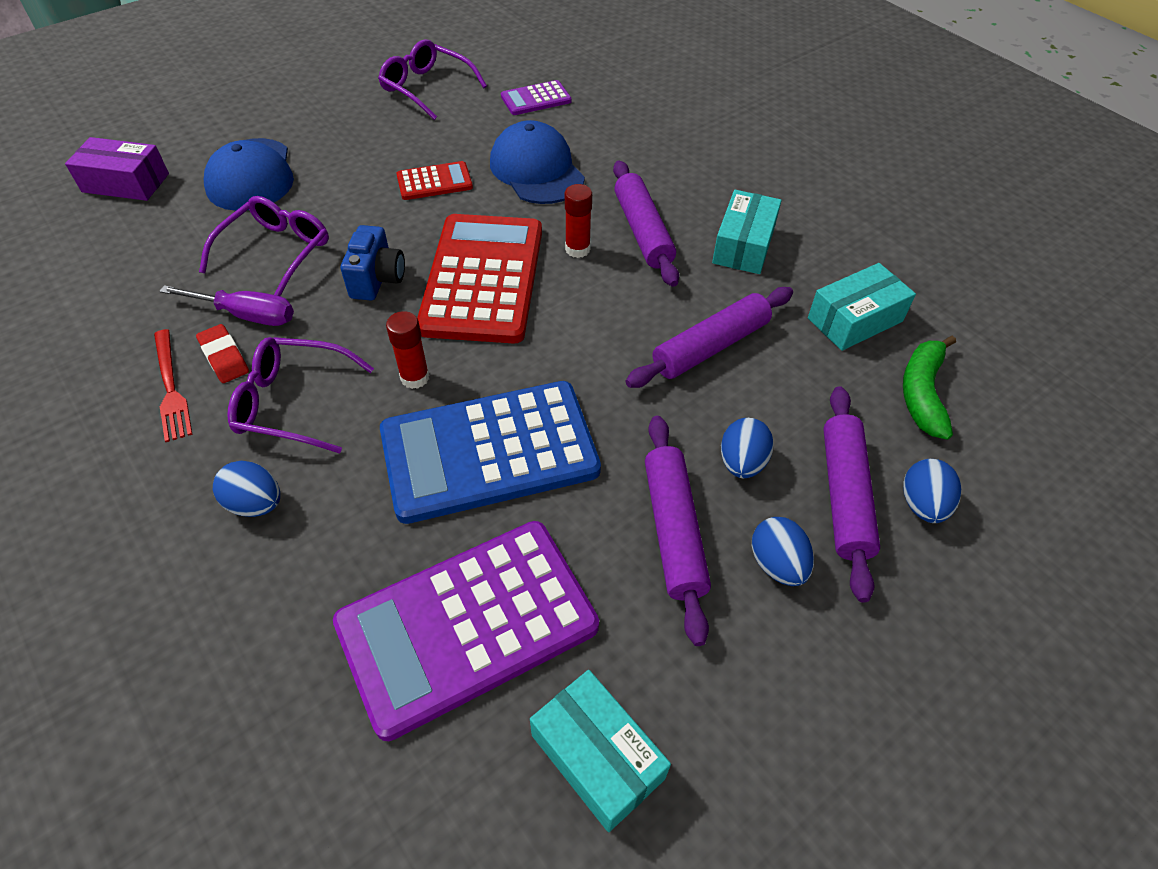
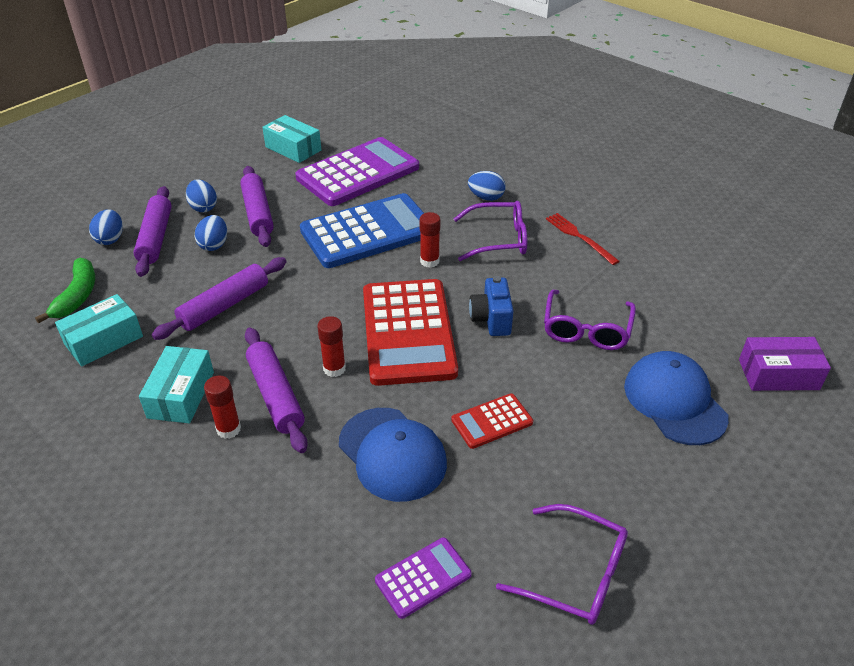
camera: 170 degrees right, 10 degrees down
purple screwdriver [159,285,294,326] -> none
red eraser [196,324,249,383] -> none
none -> red glue stick [204,375,241,439]

